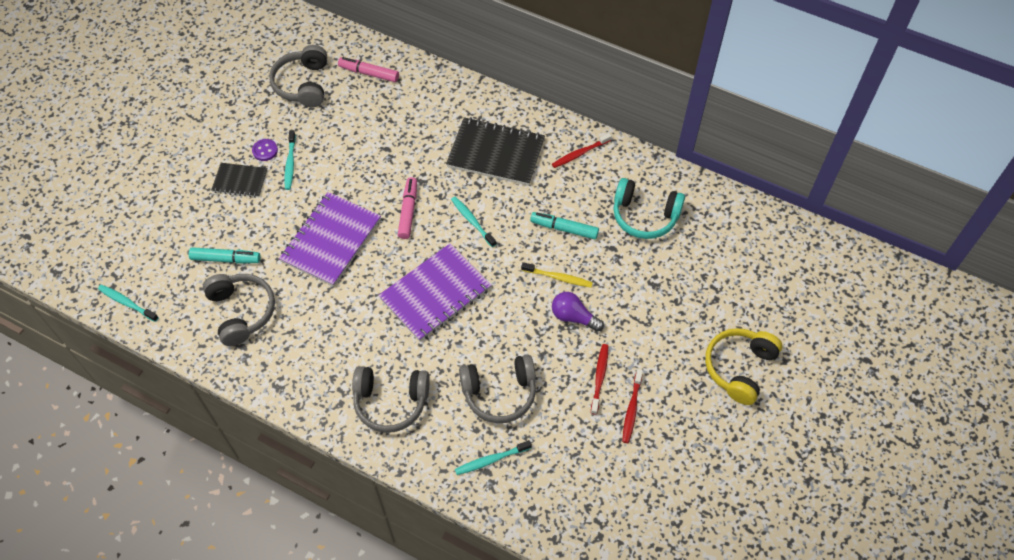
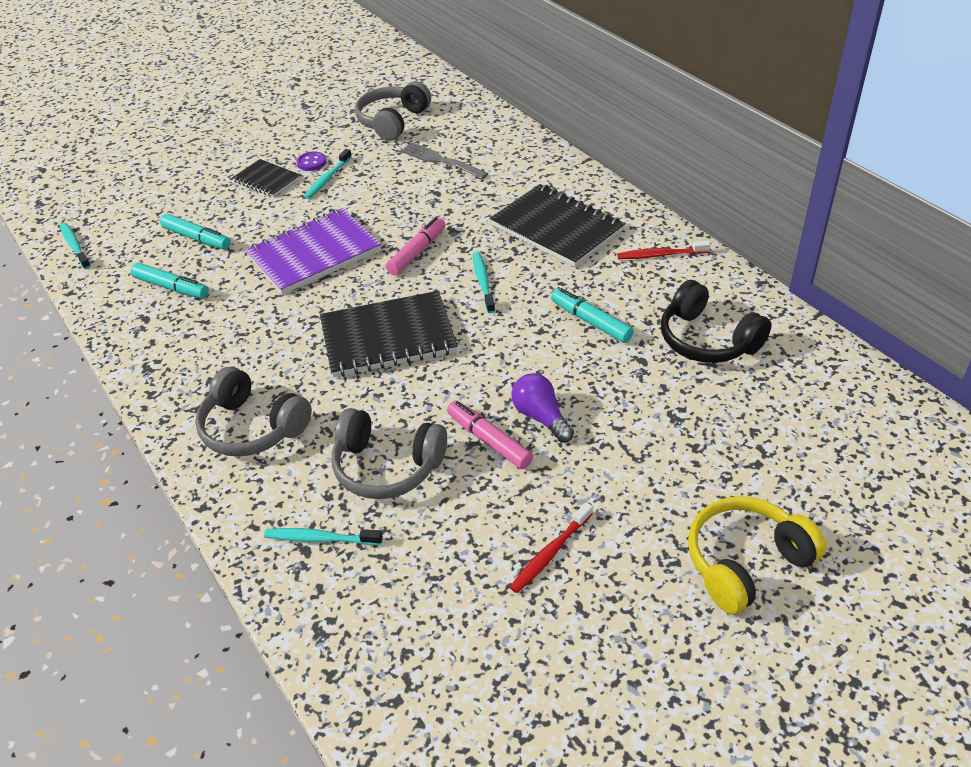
camera: 30 degrees right, 15 degrees down
grey headphones [203,274,275,346] -> turquoise marker [131,263,209,299]
pink marker [338,57,399,82] -> pink marker moved to [447,401,533,469]
purple notebook [378,244,491,341] -> black notebook [320,291,457,377]
yellow toothbrush [521,262,593,288] -> none
red toothbrush [591,344,608,415] -> none
turquoise headphones [613,178,685,239] -> black headphones [661,280,771,363]
none -> grey fork [400,142,488,179]

